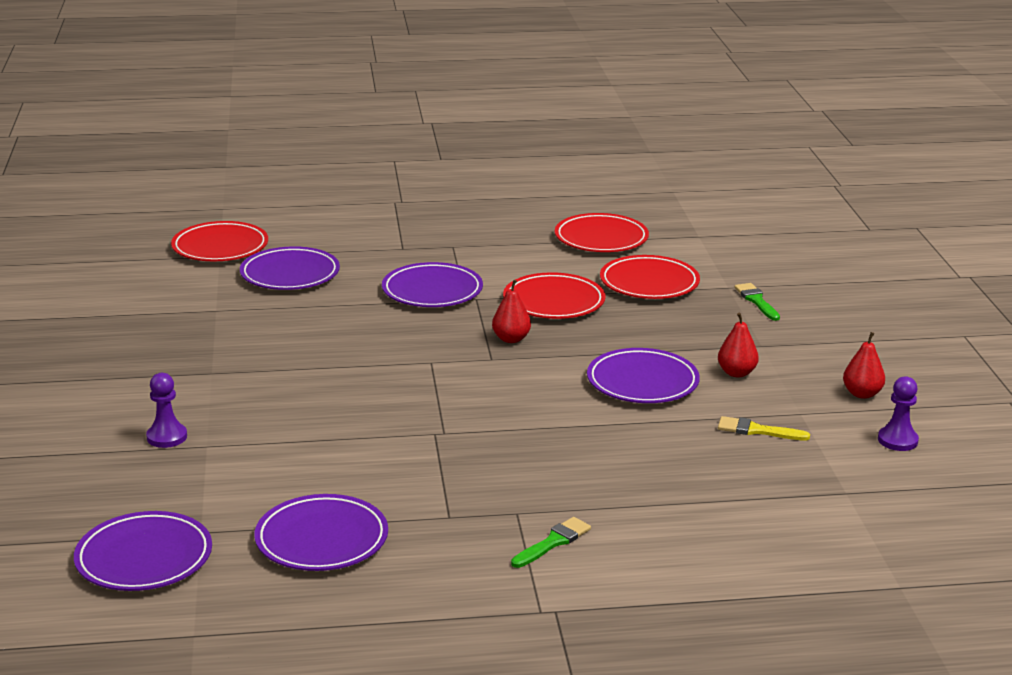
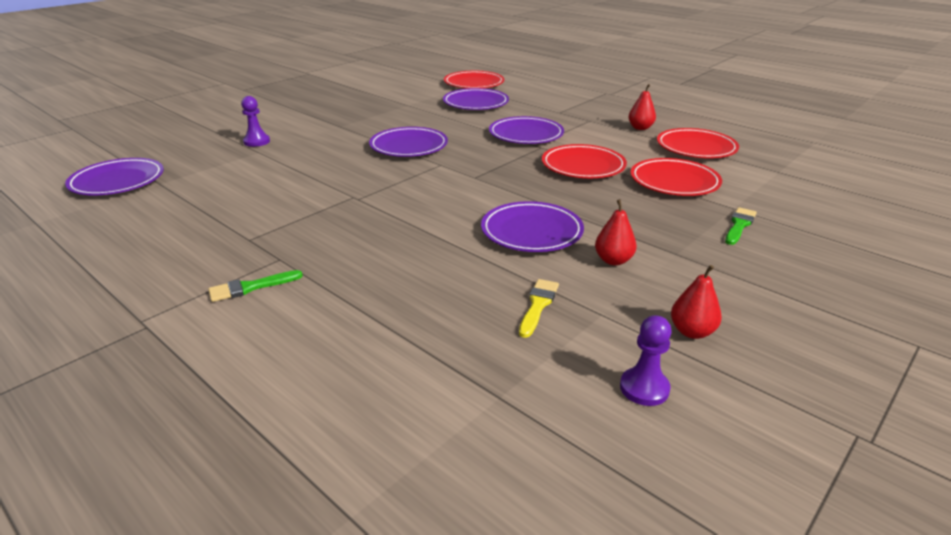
camera: 50 degrees right, 5 degrees up
purple plate [255,494,388,571] -> purple plate moved to [369,127,448,157]
red pear [492,280,531,343] -> red pear moved to [628,84,656,130]
green brush [511,517,591,568] -> green brush turned 150 degrees clockwise [208,270,303,302]
yellow brush [718,416,810,441] -> yellow brush turned 45 degrees clockwise [519,279,559,338]

